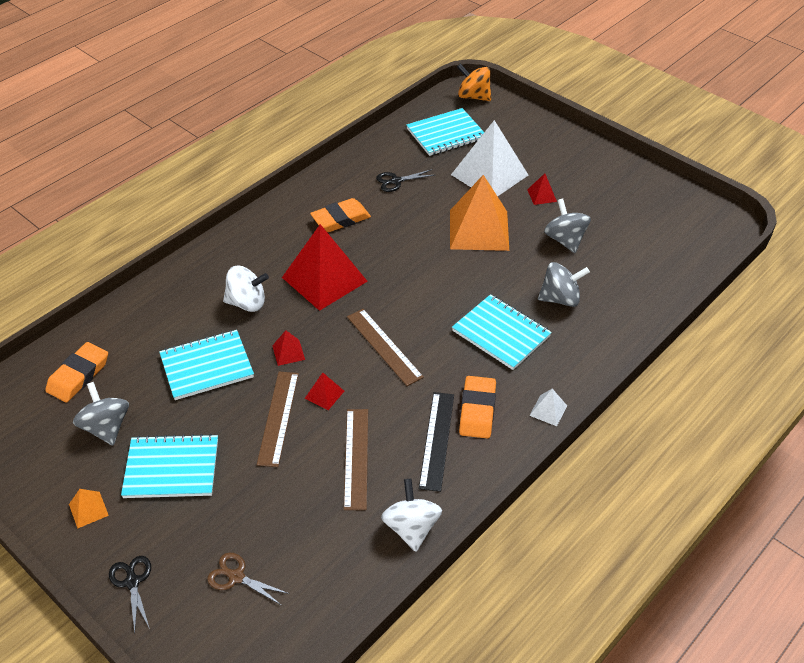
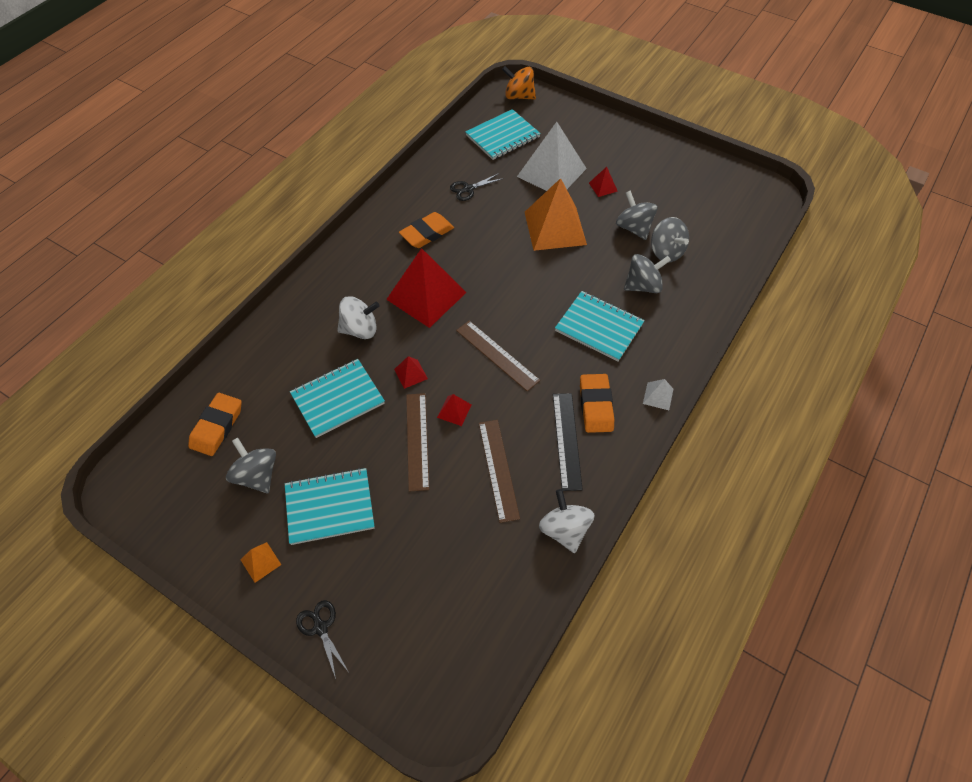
camera: 10 degrees left, 10 degrees up
brown scissors [207,553,289,605] -> none
none -> grey spinning top [651,217,689,262]

